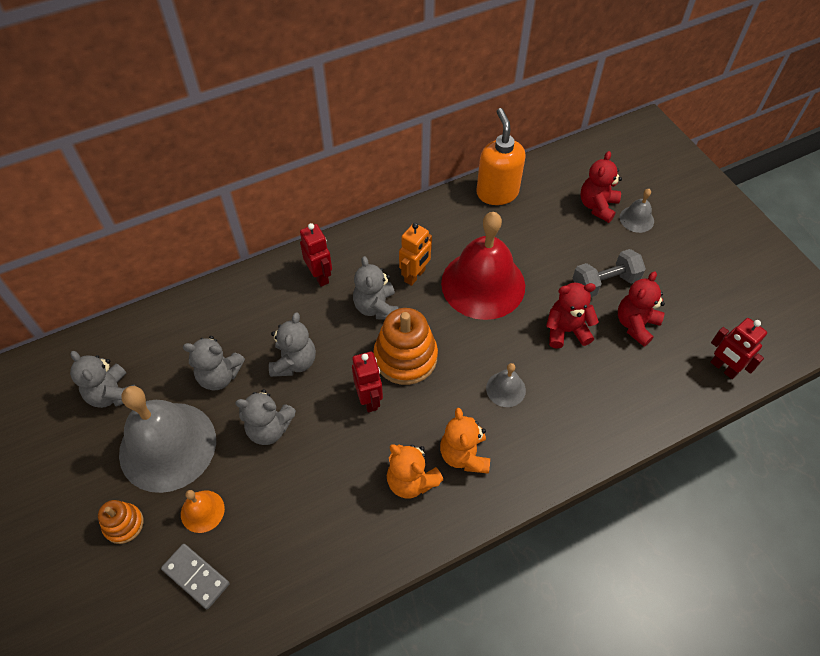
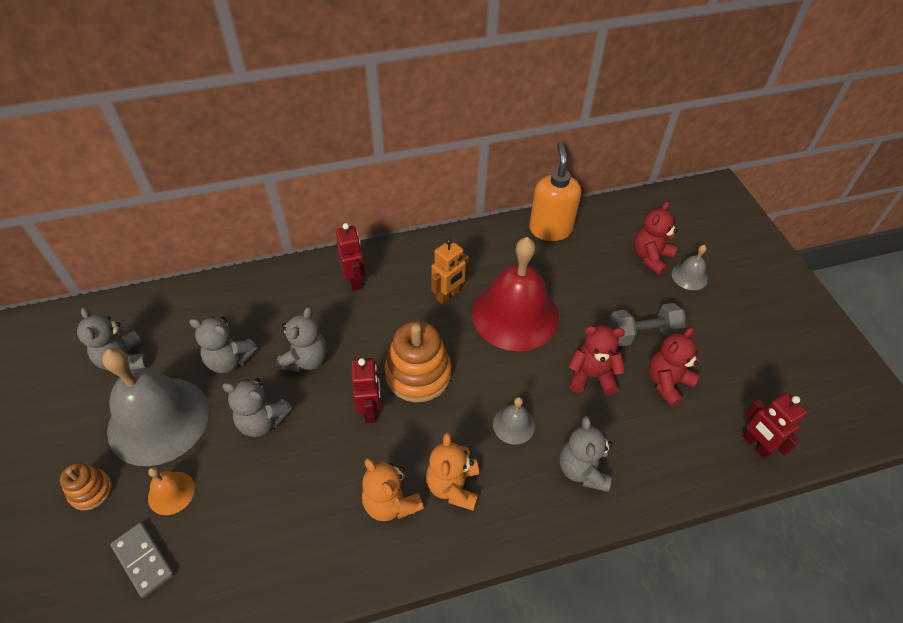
camera: 10 degrees right, 5 degrees down
grey teddy bear [353,256,399,320] -> grey teddy bear moved to [560,416,613,492]

